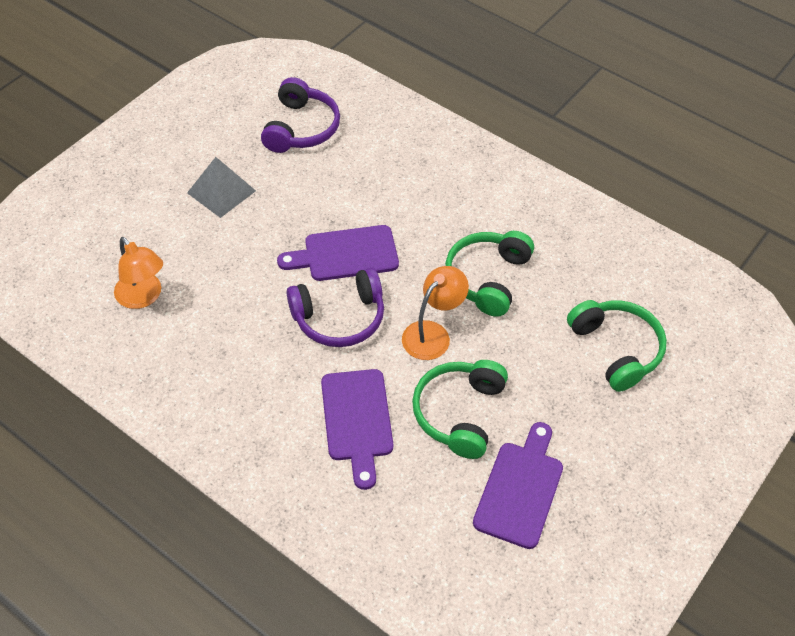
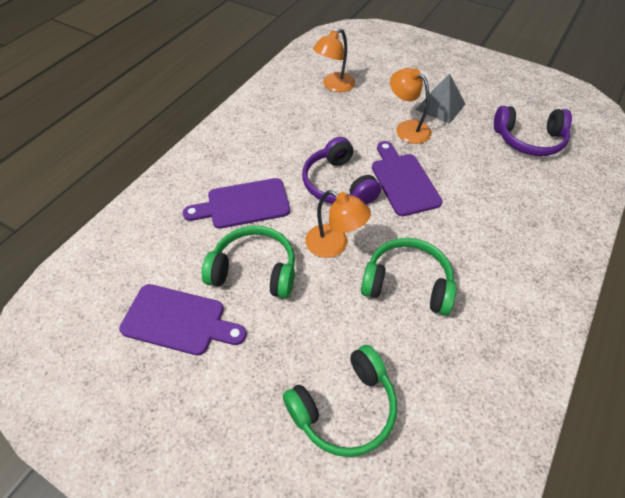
camera: 85 degrees right, 0 degrees up
none -> orange lamp [390,68,431,144]

